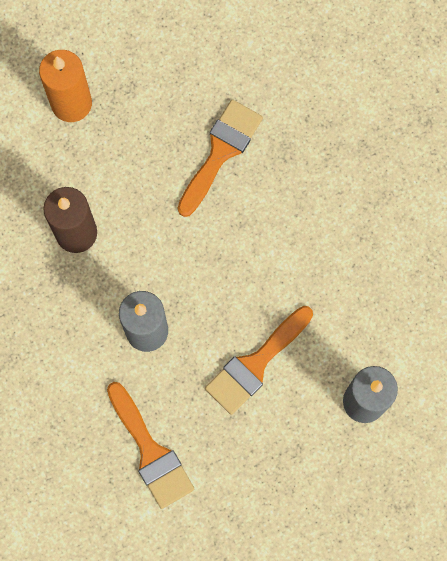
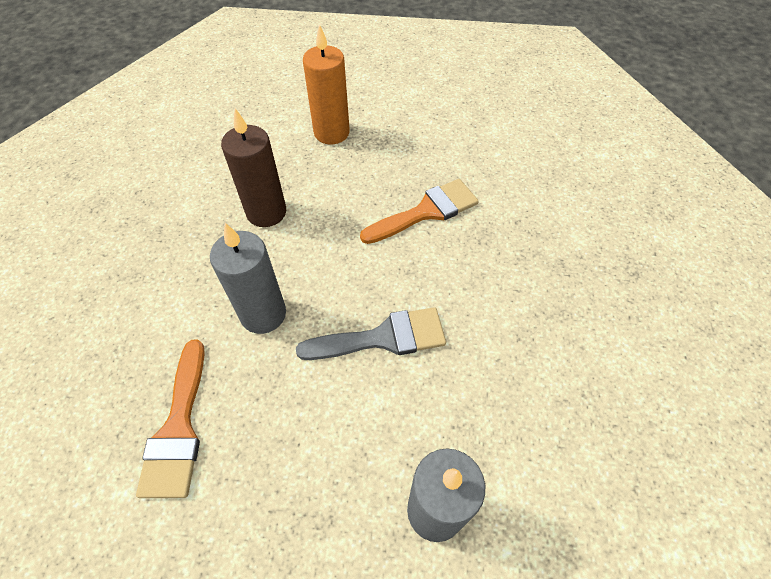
camera: 30 degrees right, 20 degrees down
orange brush [205,306,313,415] -> none
none -> grey brush [296,307,446,360]

